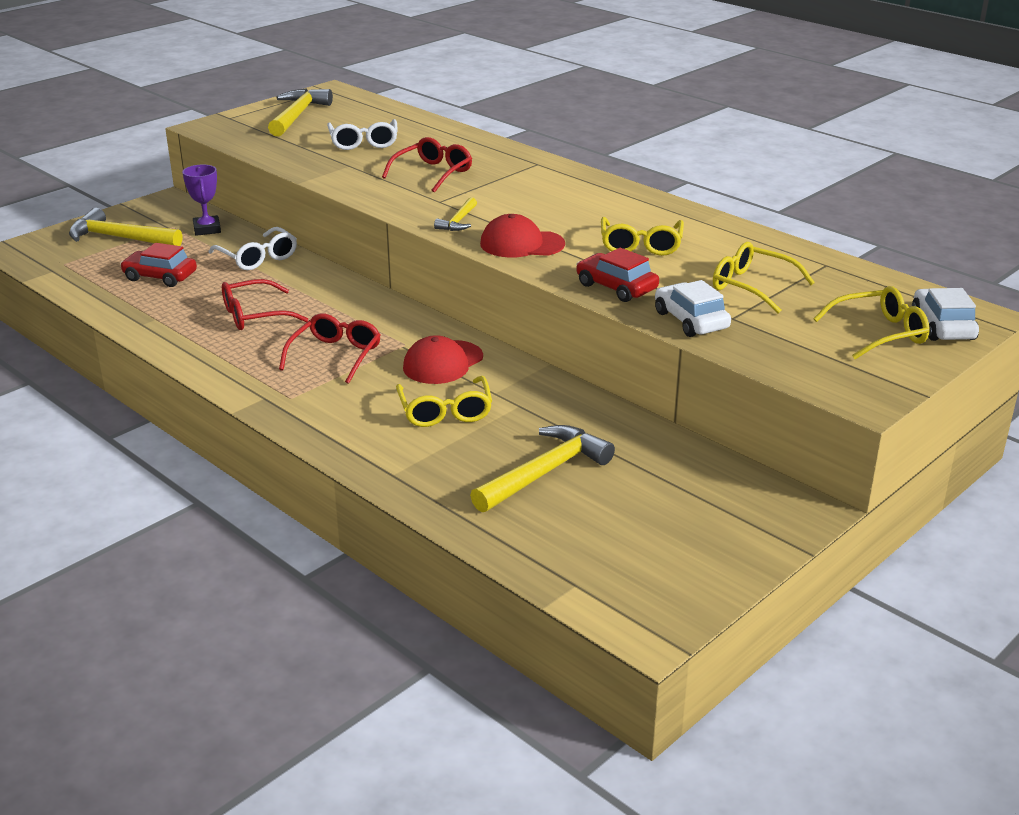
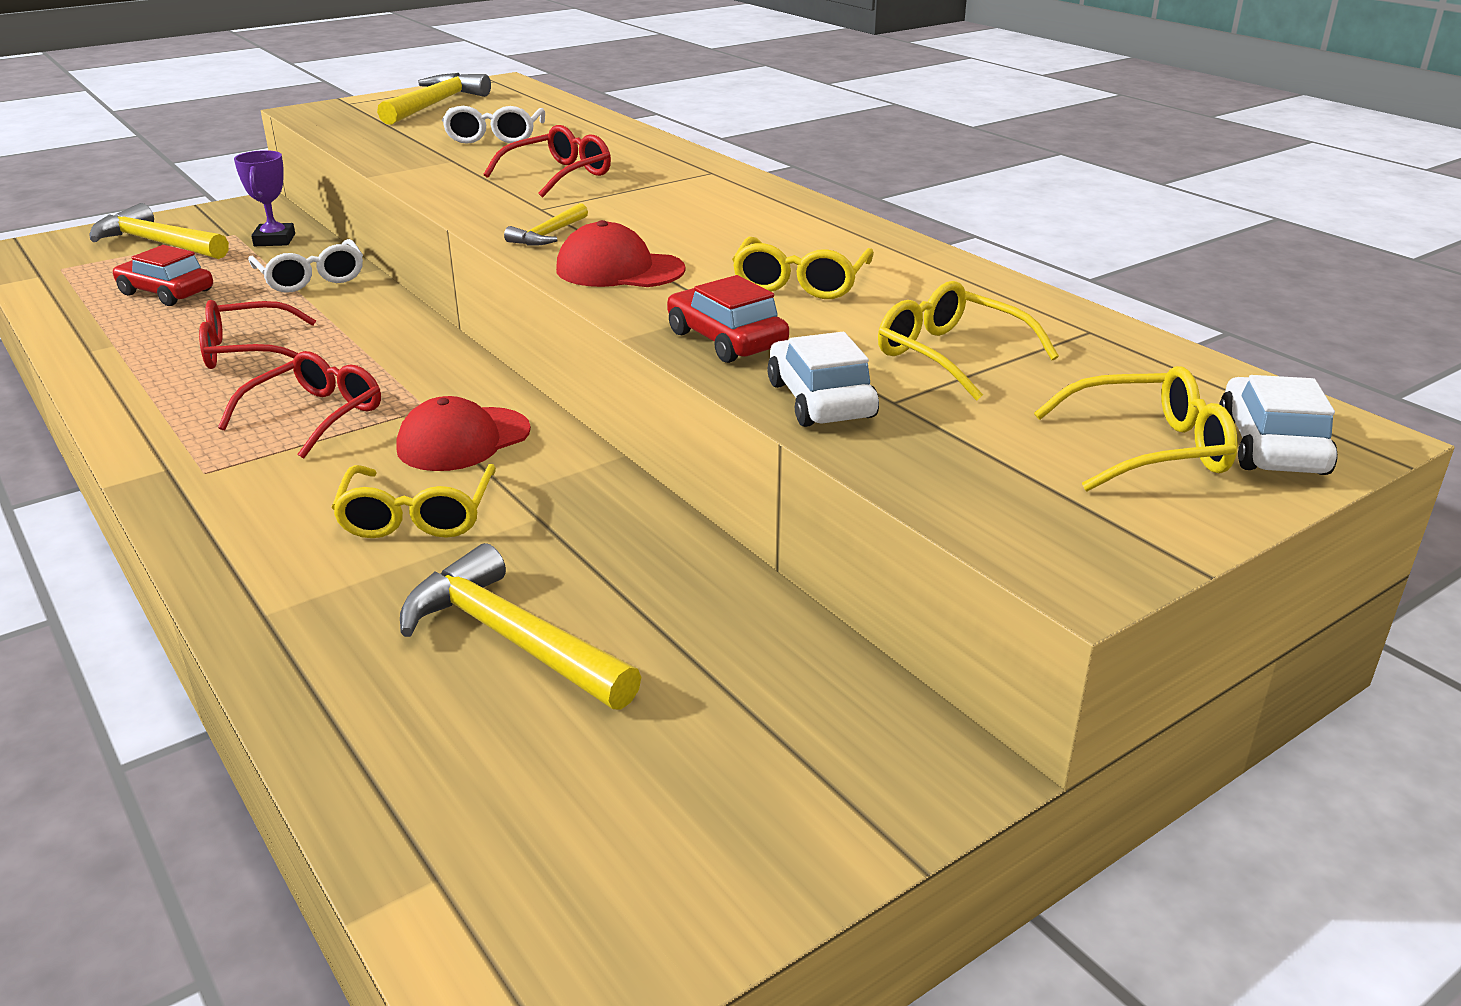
camera: 10 degrees right, 0 degrees up
yellow hammer [470,425,615,512] -> yellow hammer turned 105 degrees counterclockwise [400,543,641,710]

